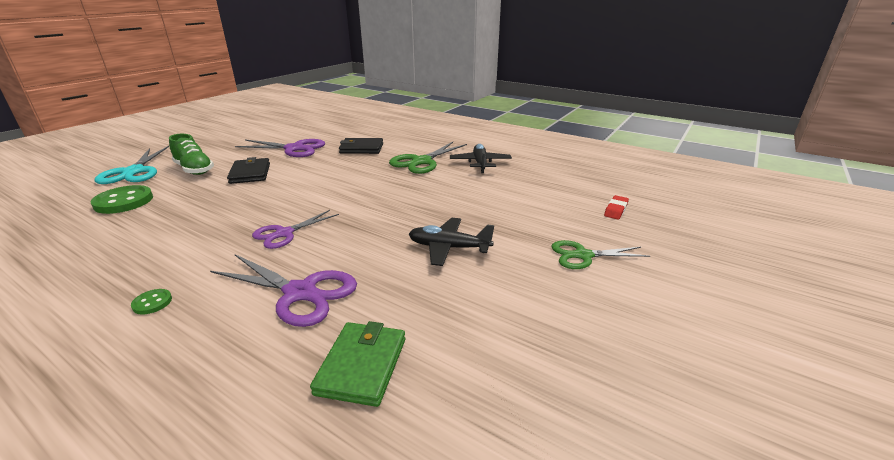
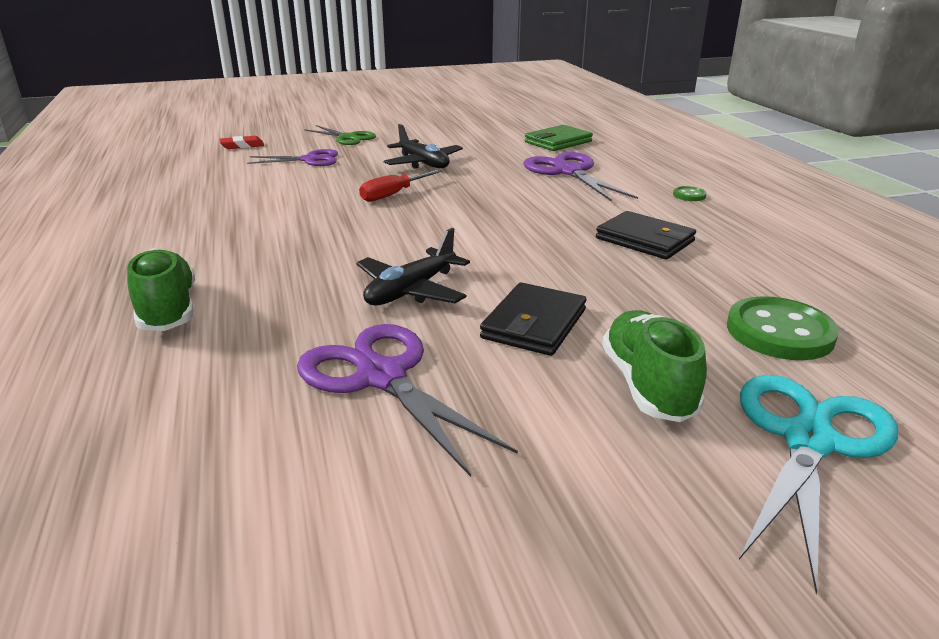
camera: 140 degrees left, 0 degrees up
purple scissors [252,210,339,249] -> purple scissors moved to [247,149,338,166]
black wallet [339,138,383,154] -> black wallet moved to [596,211,696,259]
green scissors [389,142,467,174] -> none
black plane [450,144,512,173] -> black plane moved to [357,228,470,306]
none -> green shoe [127,248,195,331]
none -> red screwdriver [359,169,442,202]

